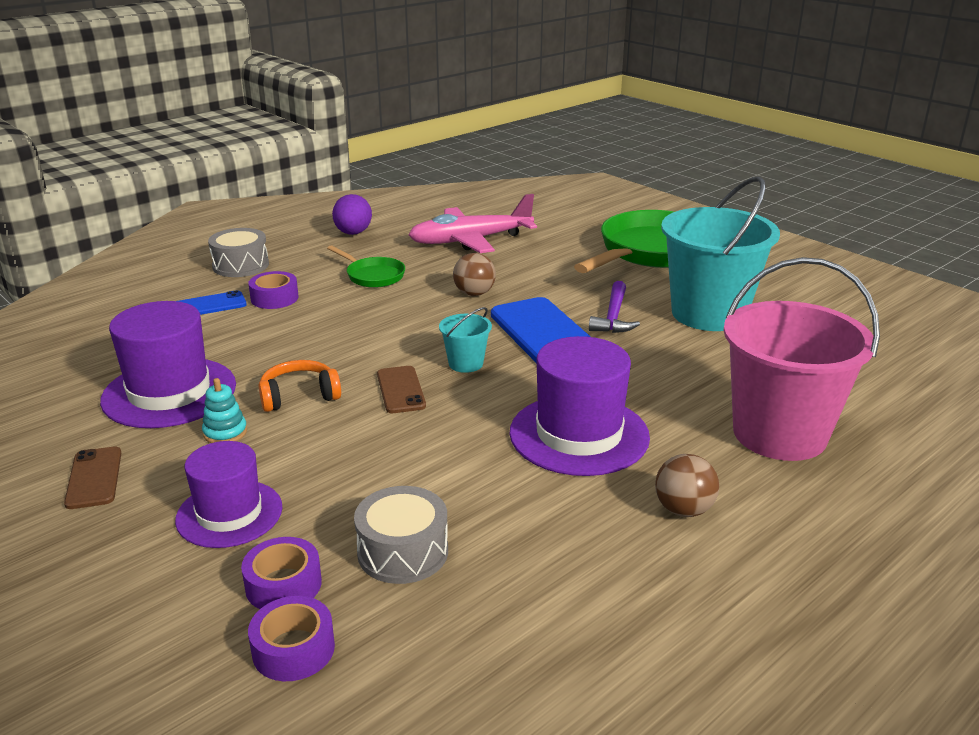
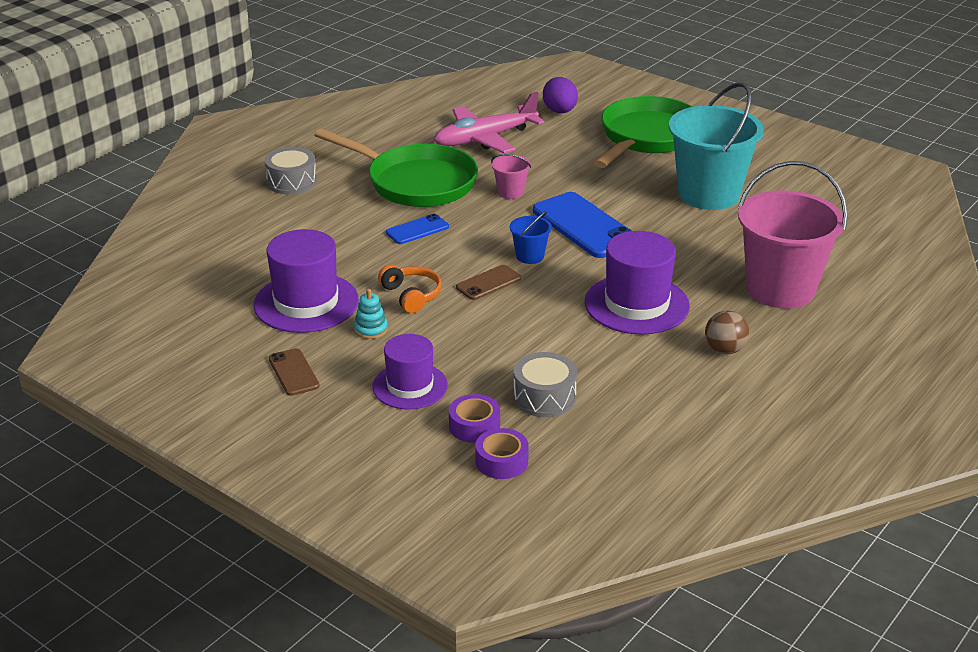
camera: 10 degrees left, 5 degrees up
blue phone [178,290,247,315] -> blue phone moved to [386,214,449,244]
purple tape [248,271,299,309] -> none
orange headphones [259,360,341,412] -> orange headphones turned 90 degrees clockwise [378,264,442,313]
green pan [327,246,405,288] -> green pan [314,128,478,207], size x2.11
purple egg [332,194,372,235] -> purple egg moved to [543,77,578,113]
brown phone [377,366,426,413] -> brown phone turned 75 degrees clockwise [456,265,521,300]
turquoise bucket [439,307,492,373] -> blue bucket [510,211,552,264]
brown ball [453,253,496,296] -> pink bucket [491,154,531,199]
purple hammer [589,281,640,333] -> none

